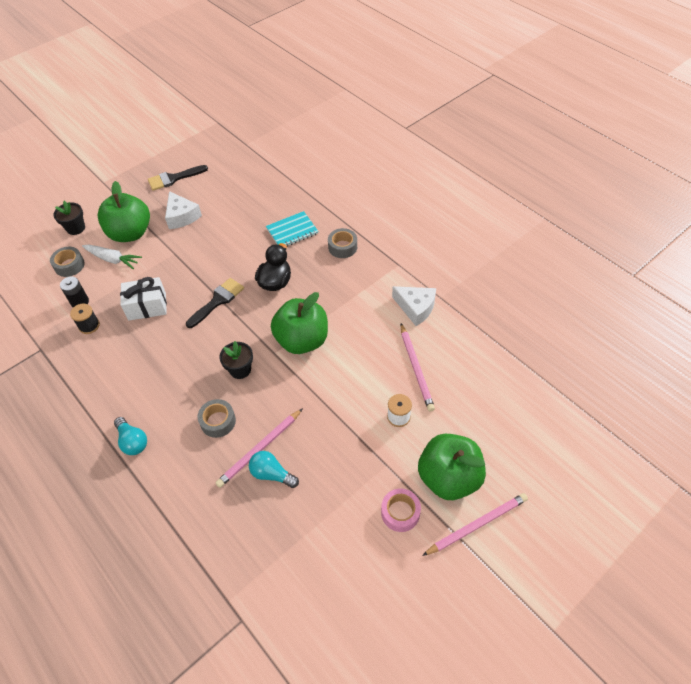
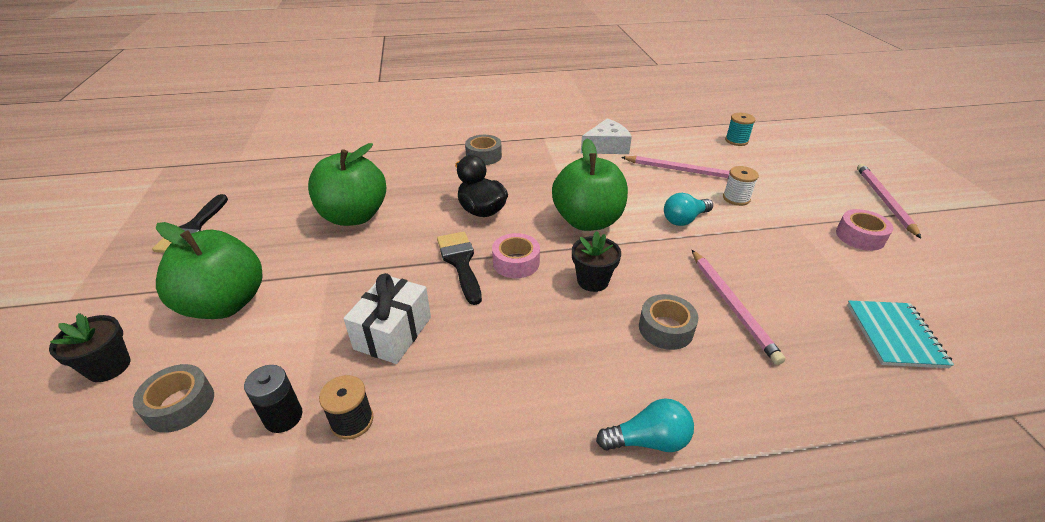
camera: 60 degrees left, 15 degrees down
white carrot [82,245,142,269] -> none
white cheese [165,191,202,229] -> none
turquoise light bulb [249,451,299,488] -> turquoise light bulb moved to [664,193,713,226]
turquoise notebook [266,211,319,247] -> turquoise notebook moved to [847,301,954,368]
green apple [418,434,486,500] -> green apple moved to [308,143,386,226]
none -> pink tape [492,233,540,278]
none -> turquoise spool [725,113,755,146]

